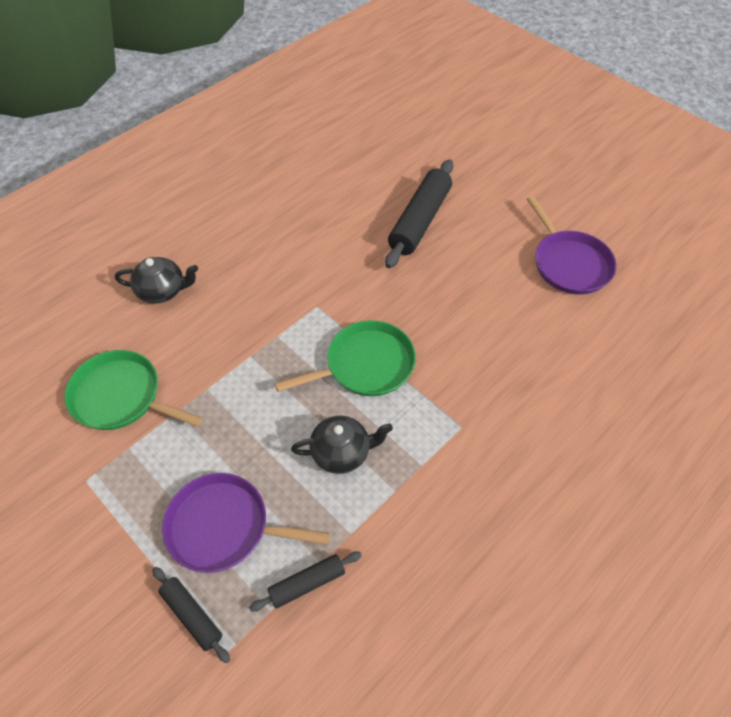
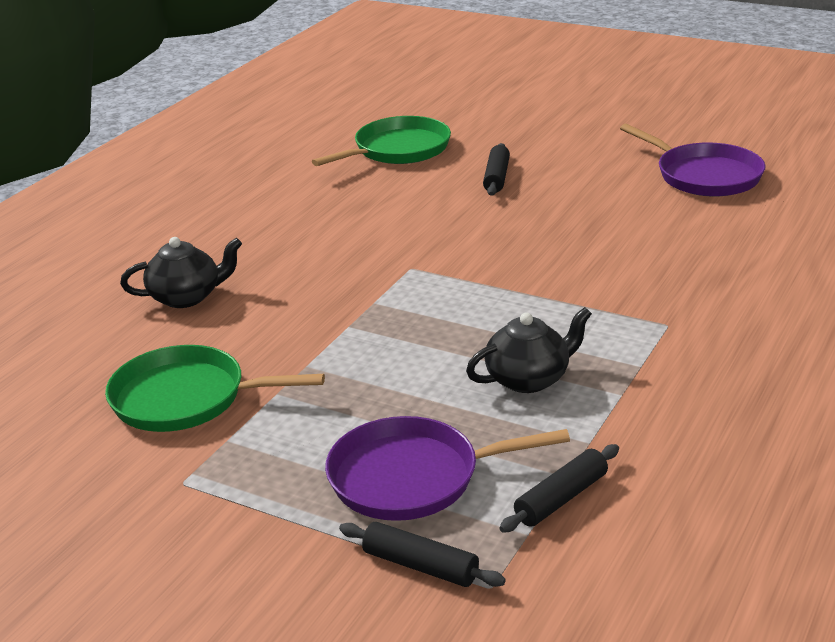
camera: 15 degrees left, 25 degrees down
green pan [275,320,416,396] -> green pan moved to [312,116,451,166]
black rolling pin [385,159,453,268] -> black rolling pin [483,143,510,196], size x0.53

